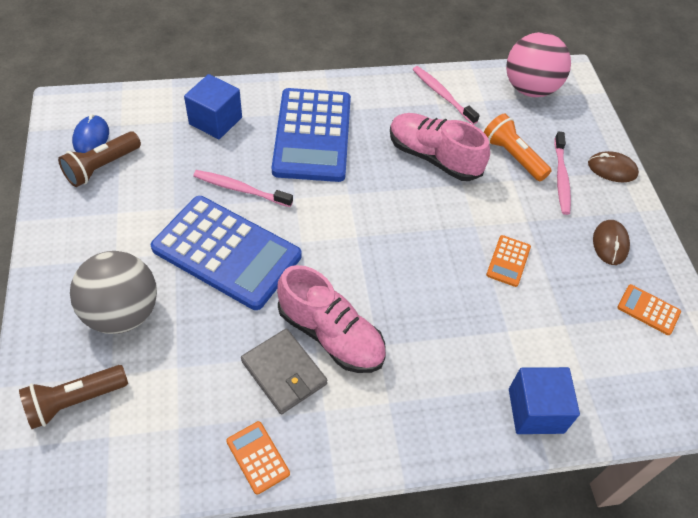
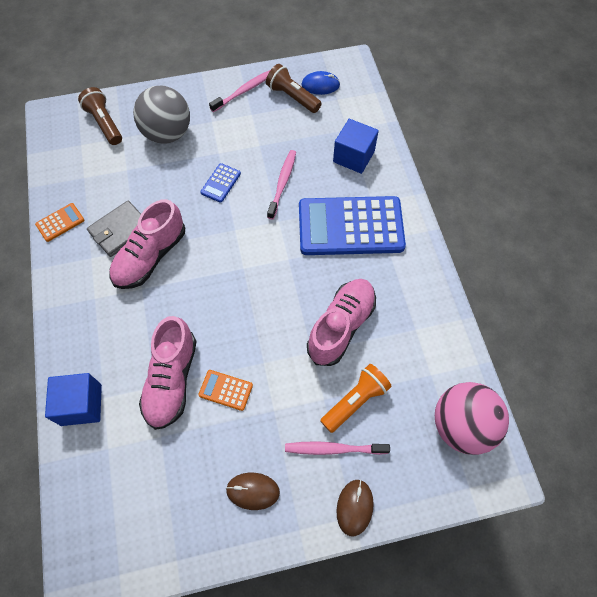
camera: 90 degrees right, 10 degrees up
blue calculator [151,196,301,310] -> blue calculator [200,163,241,203], size x0.41
pink toothbrush [413,66,480,125] -> pink toothbrush moved to [209,70,270,112]
orange calculator [618,284,681,335] -> none
none -> pink shoe [139,316,197,430]

